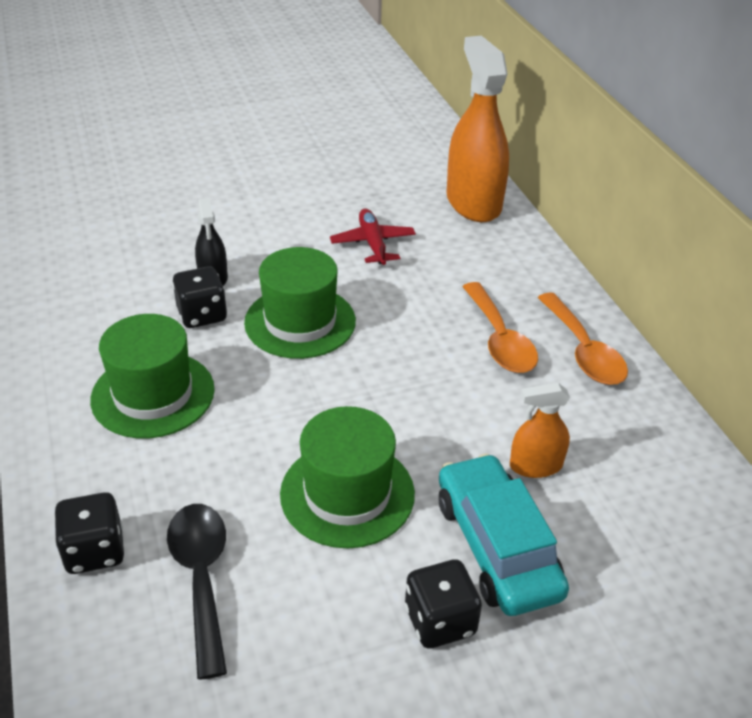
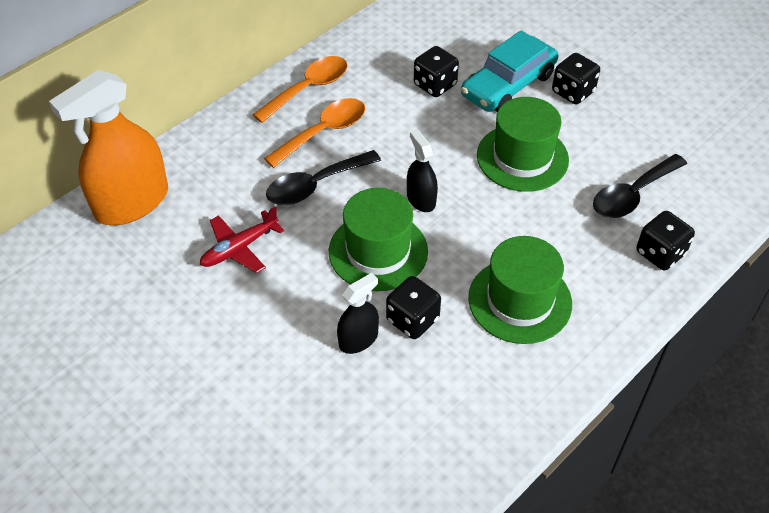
camera: 115 degrees left, 10 degrees up
orange spray bottle [510,383,570,478] -> black dice [414,46,459,97]
none -> black spoon [266,150,381,205]
none -> black spray bottle [407,130,438,212]

